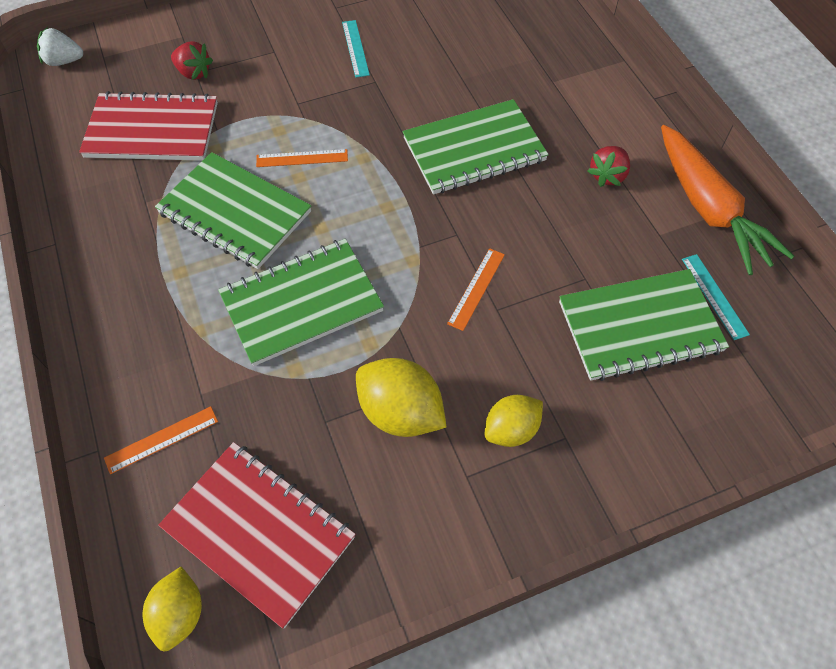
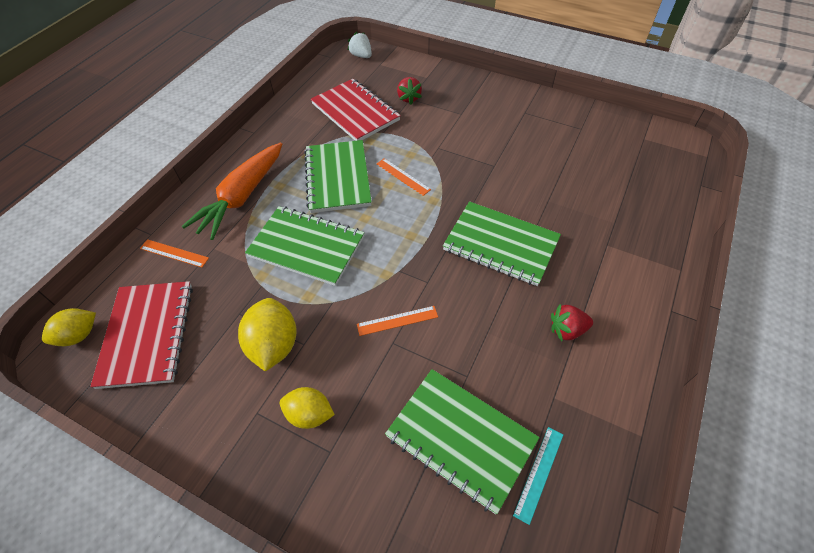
camera: 50 degrees right, 5 degrees down
turquoise ruler [342,20,370,78] -> none
orange carrot [661,125,794,275] -> orange carrot moved to [182,142,282,240]

